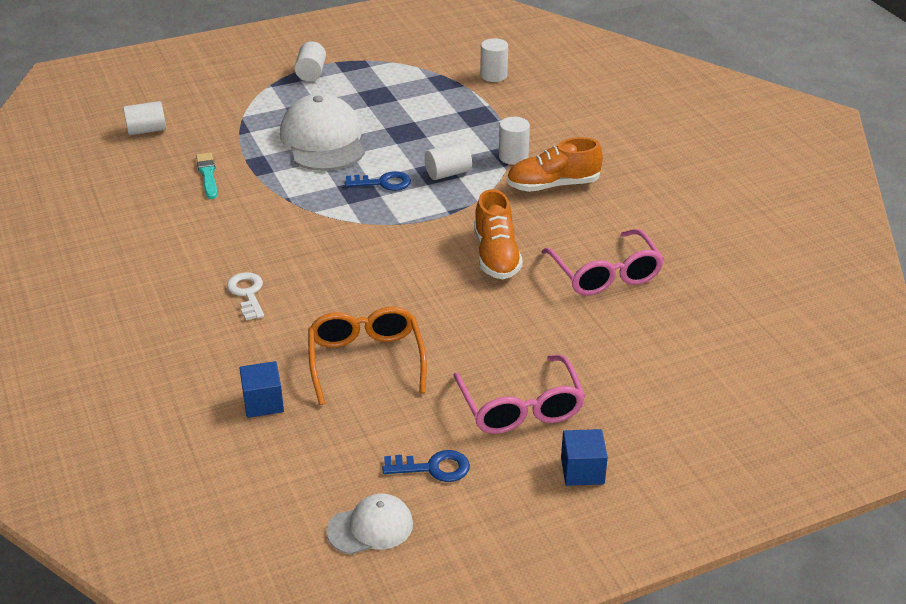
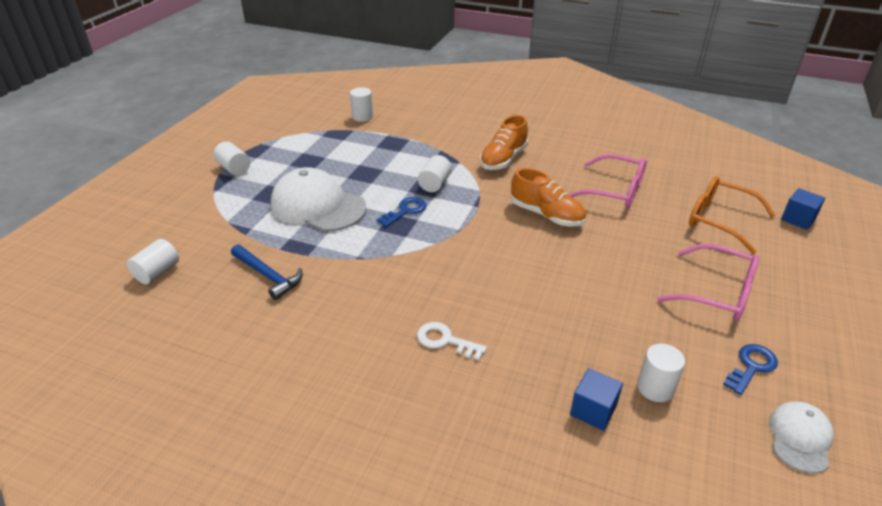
camera: 45 degrees left, 0 degrees up
turquoise brush [196,152,217,199] -> blue hammer [231,245,303,300]
orange glasses [308,307,427,405] -> orange glasses moved to [689,176,776,254]
white cylinder [499,117,530,165] -> white cylinder moved to [637,343,685,402]
blue cube [561,429,608,486] -> blue cube moved to [781,188,825,230]

